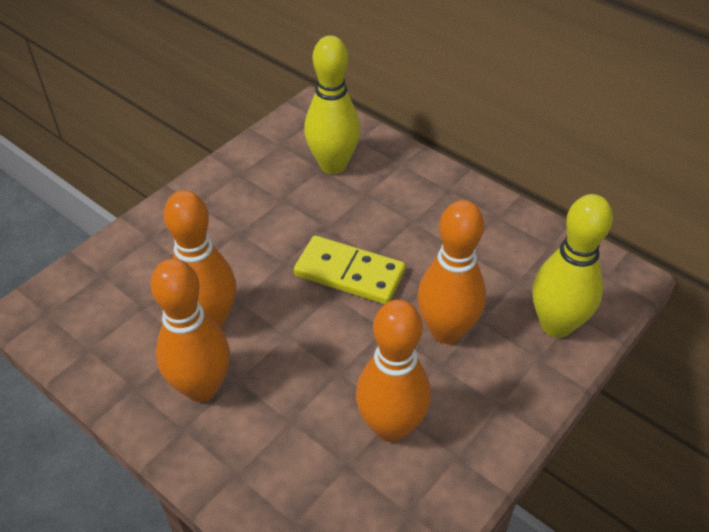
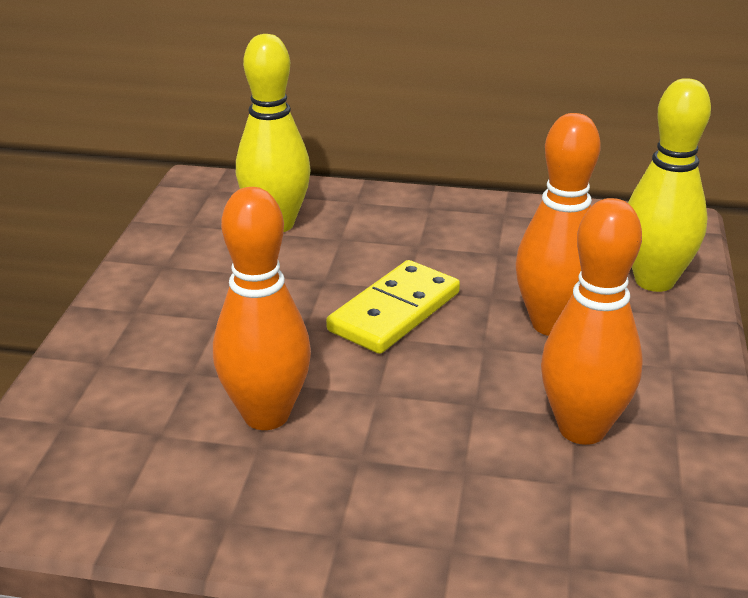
camera: 30 degrees left, 15 degrees down
orange bowling pin [151,258,230,402] -> none
yellow domino [294,235,406,304] -> yellow domino turned 45 degrees counterclockwise [326,260,460,354]

